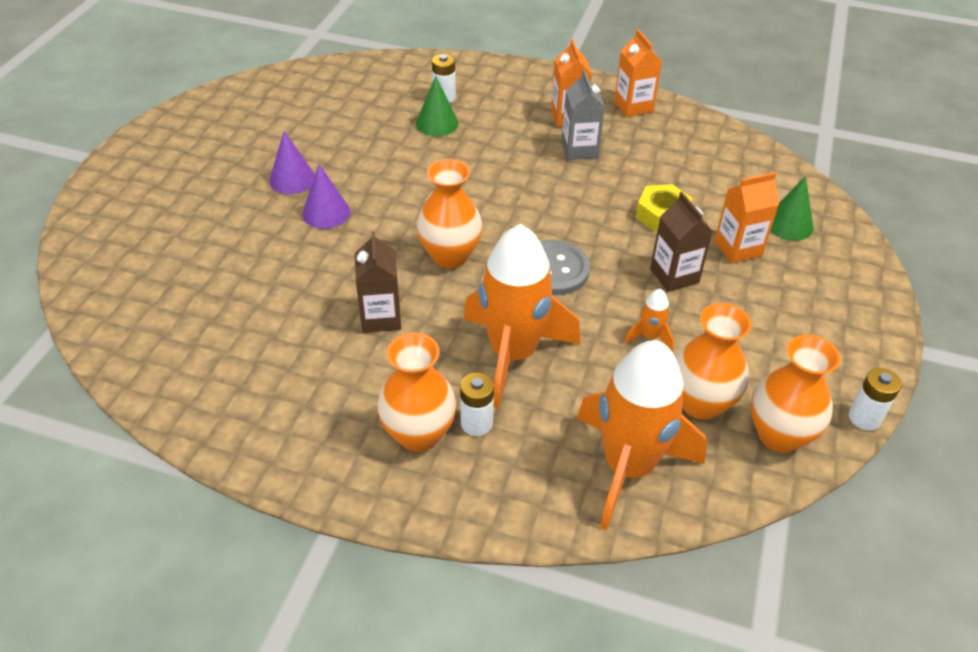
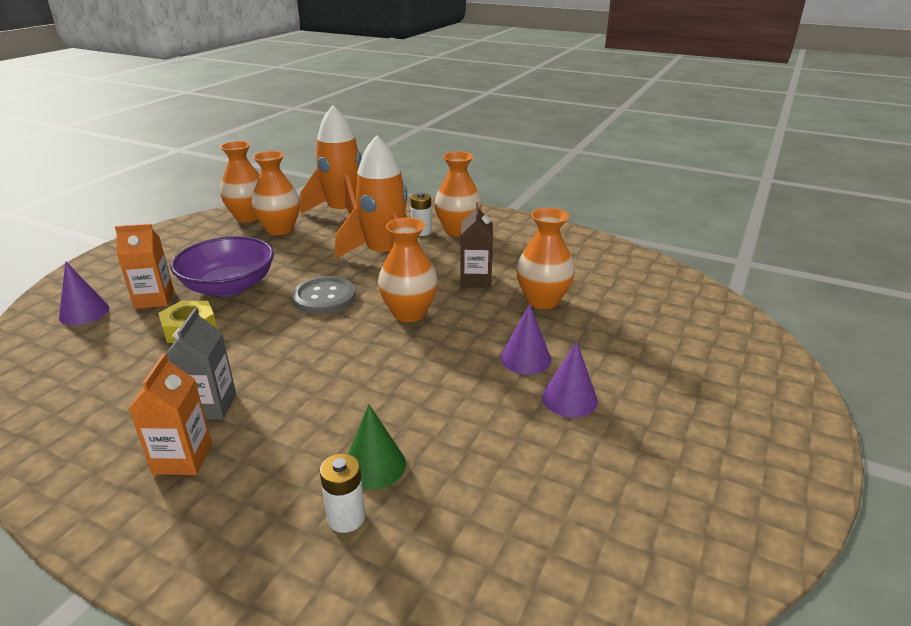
camera: 170 degrees left, 15 degrees down
orange carton [614,29,662,117] -> none
orange rocket [624,289,674,351] -> none
brown carton [650,192,713,292] -> purple bowl [170,236,274,296]
green cone [770,176,813,241] -> purple cone [59,261,109,325]
white battery [849,368,902,431] -> none
none -> orange vase [516,208,575,309]

